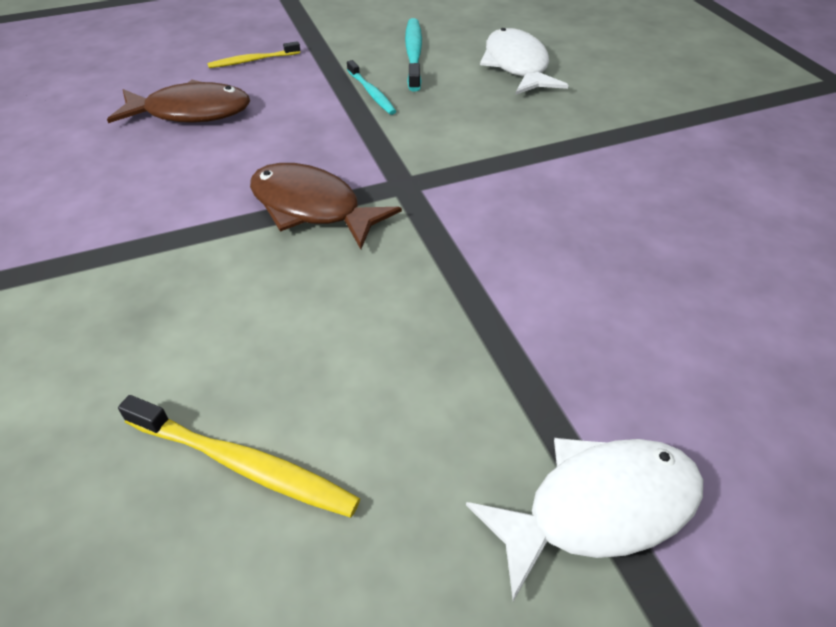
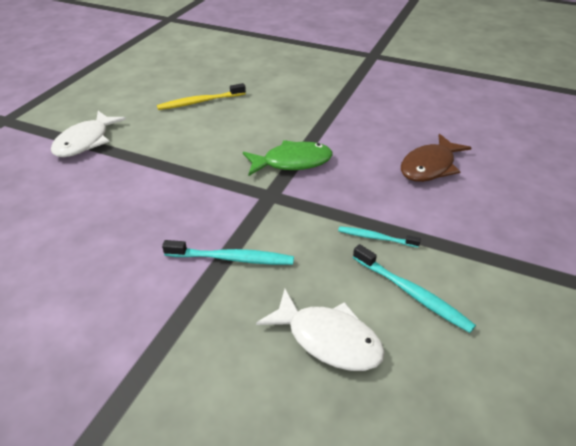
camera: 135 degrees right, 5 degrees down
yellow toothbrush [207,41,300,68] -> none
brown fish [250,163,402,249] -> green fish [243,140,333,176]
none -> turquoise toothbrush [162,240,294,265]

